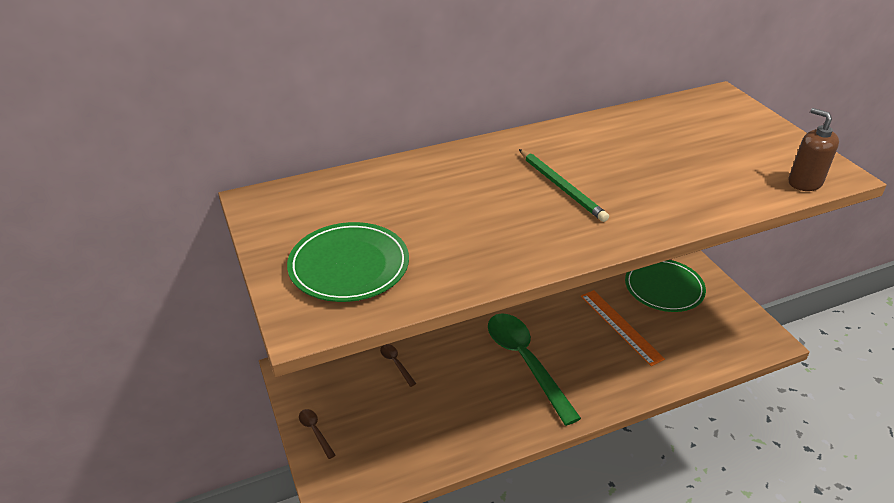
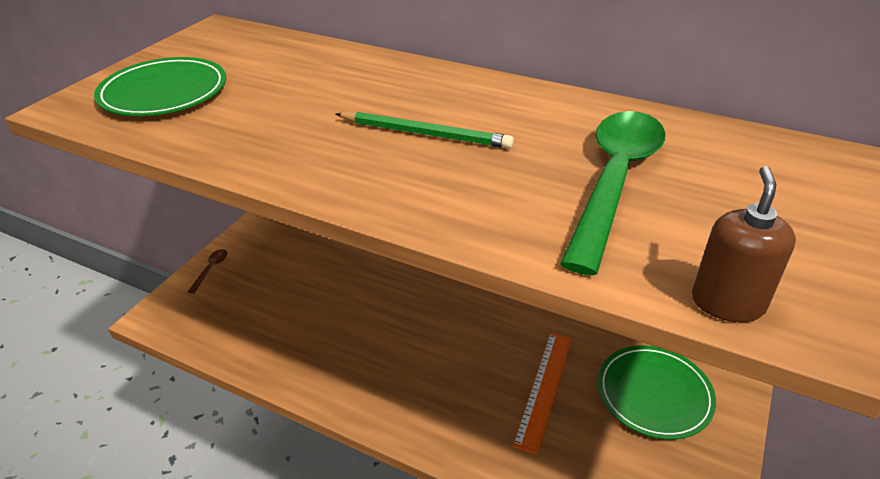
camera: 50 degrees right, 0 degrees up
brown spoon [380,344,416,387] -> none
green spoon [488,314,581,426] -> green spoon moved to [560,111,666,275]
green pencil [519,149,609,222] -> green pencil turned 90 degrees counterclockwise [336,111,514,149]

